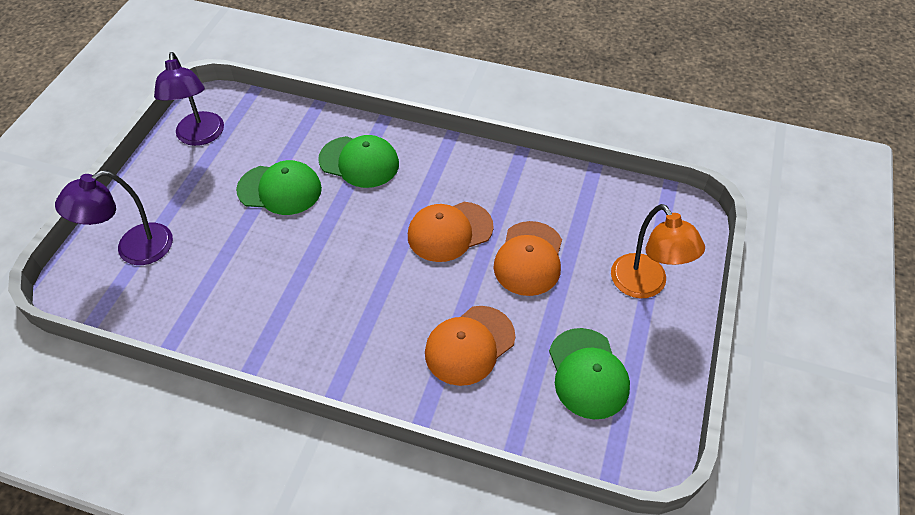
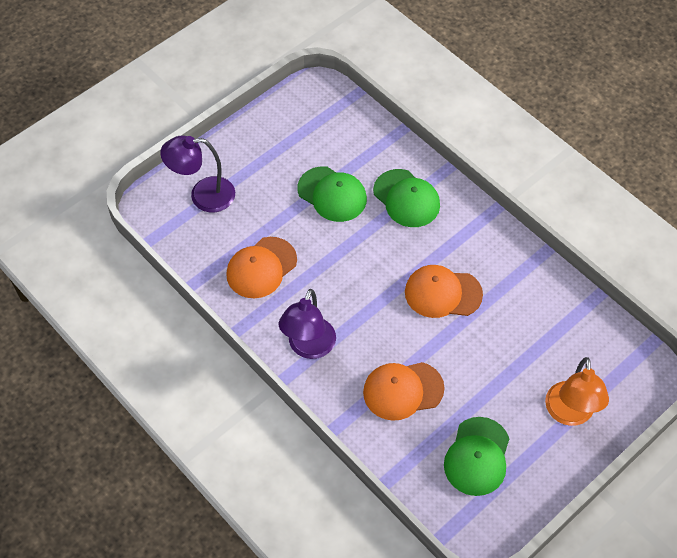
camera: 30 degrees right, 5 degrees up
purple lamp [154,52,224,146] -> purple lamp moved to [279,289,336,359]
orange cap [494,221,562,296] -> orange cap moved to [226,237,297,298]

